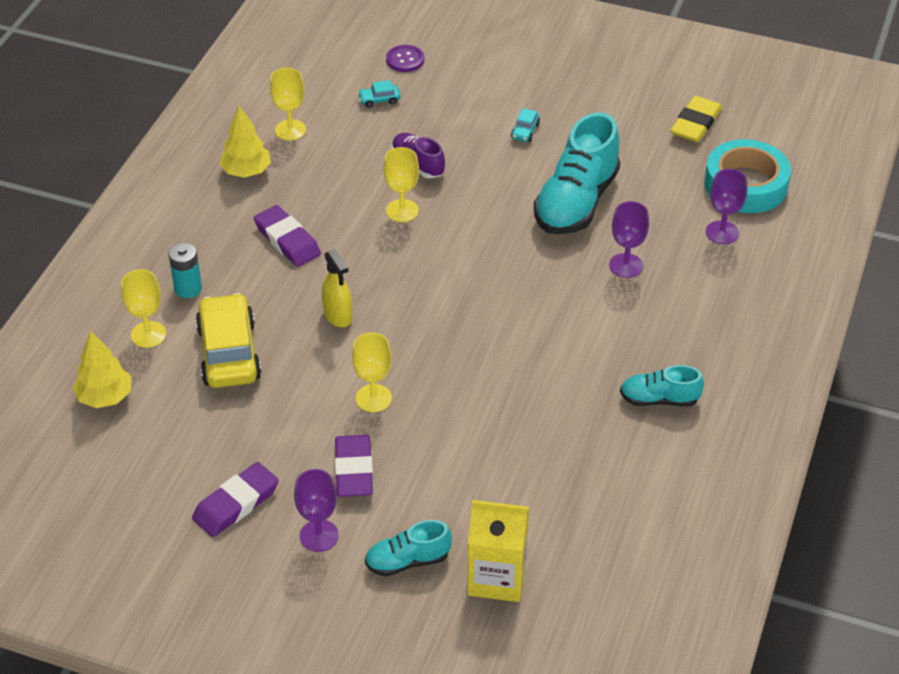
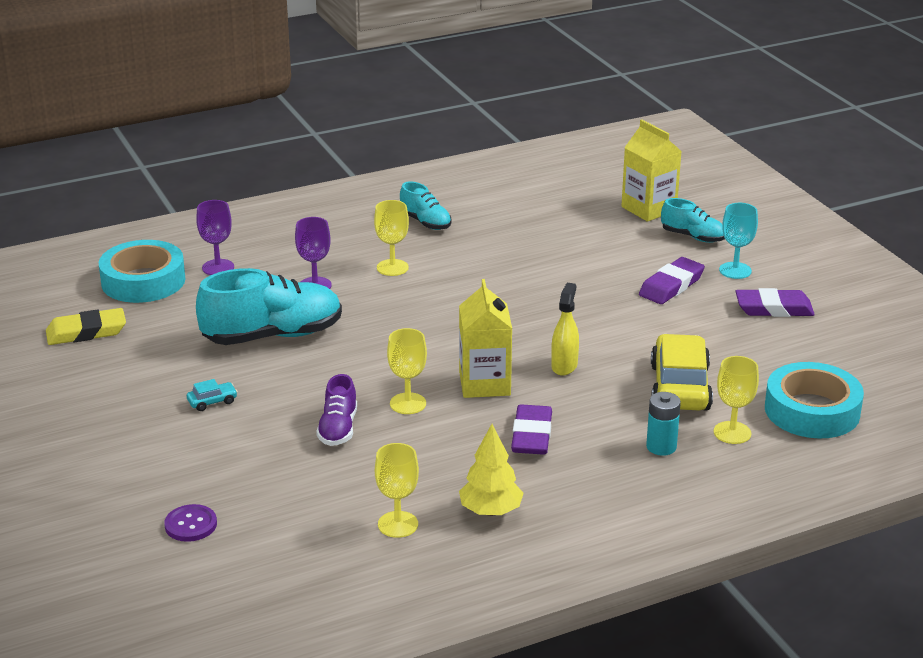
camera: 135 degrees left, 15 degrees down
yellow tree [73,331,131,408] -> turquoise tape [765,362,864,438]
yellow car [196,293,261,388] -> yellow car turned 150 degrees clockwise [651,334,713,410]
purple goblet [294,469,339,552] -> turquoise goblet [719,203,758,279]
yellow goblet [352,332,392,412] -> yellow goblet moved to [374,200,409,276]
turquoise car [358,80,400,108] -> none
none -> yellow carton [459,279,512,398]

